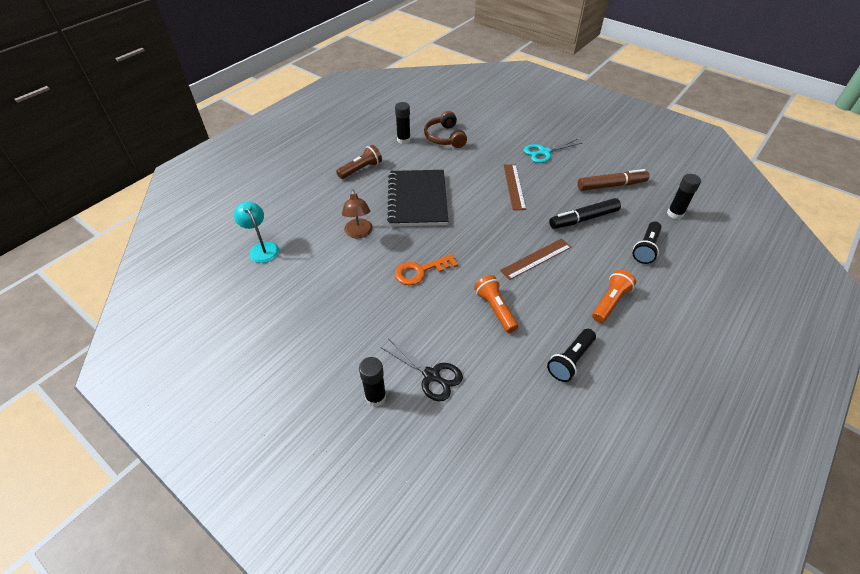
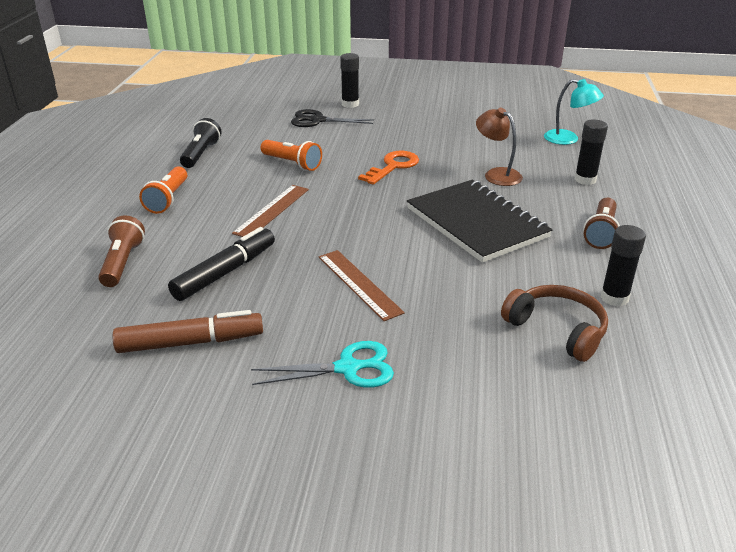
camera: 150 degrees right, 15 degrees down
turquoise scissors [524,139,582,163] -> turquoise scissors turned 45 degrees clockwise [251,341,394,388]
brown marker [578,169,649,191] -> brown marker turned 150 degrees counterclockwise [113,310,263,353]
black flashlight [633,221,662,264] -> brown flashlight [98,215,145,287]
black glue stick [667,174,701,219] -> black glue stick moved to [574,120,608,185]

